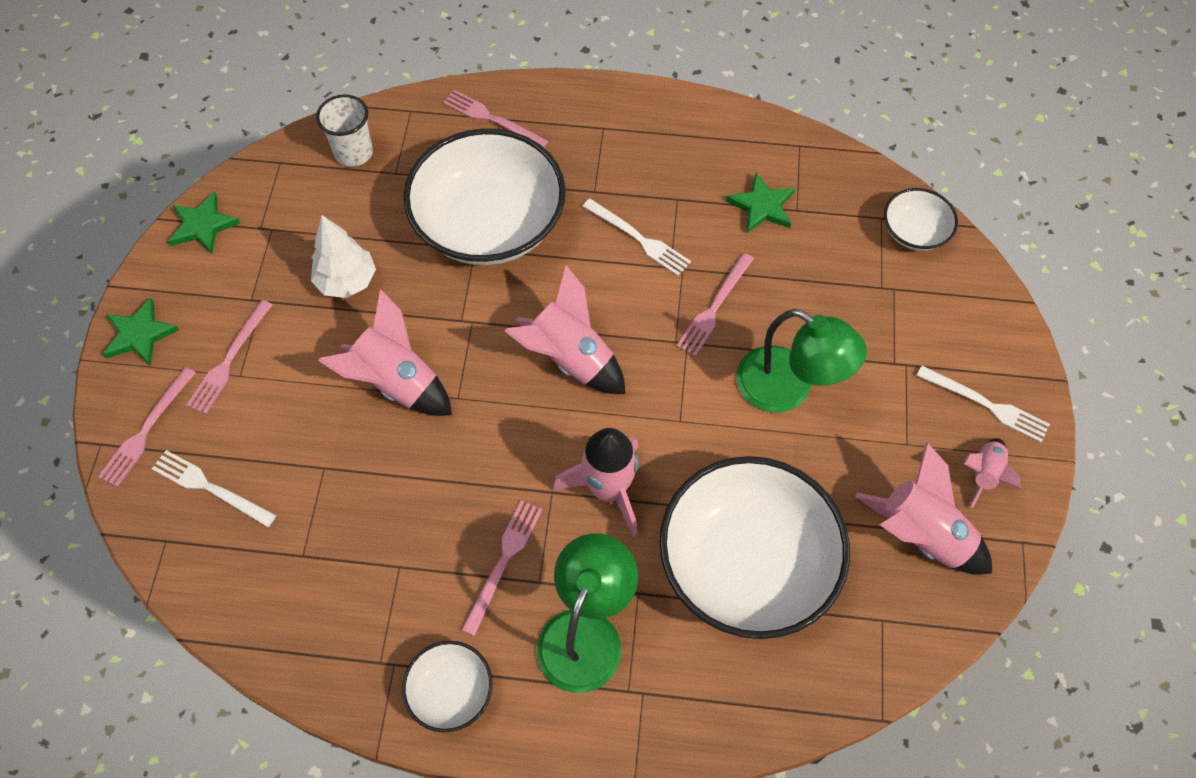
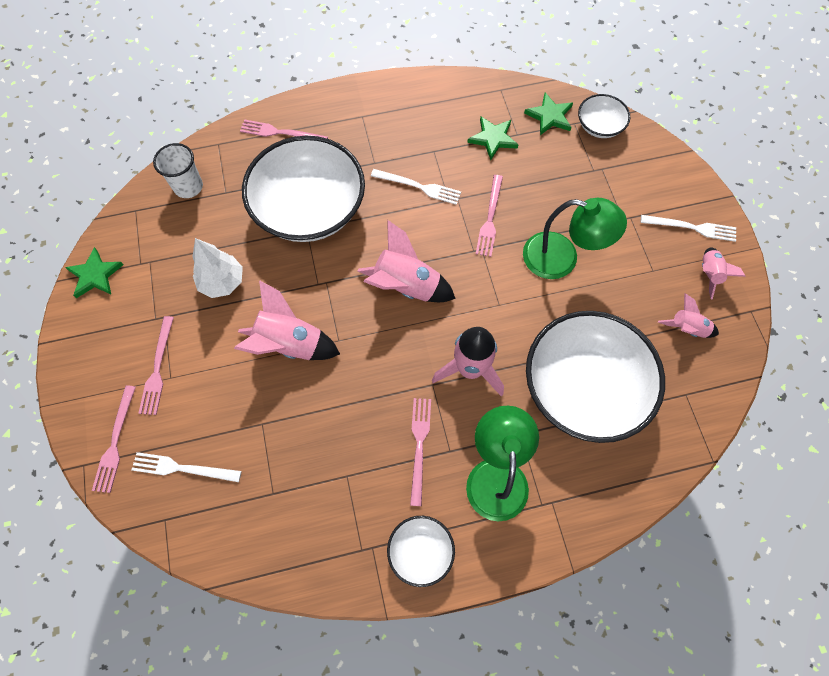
camera: 20 degrees left, 5 degrees up
green star [103,298,179,366] -> green star moved to [524,93,573,135]
pink rocket [855,442,992,575] -> pink rocket [658,293,719,338], size x0.57

